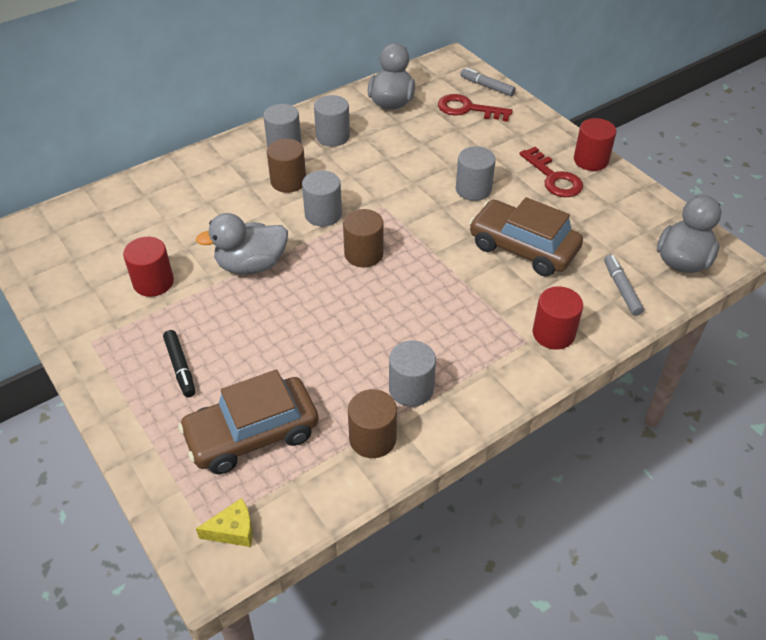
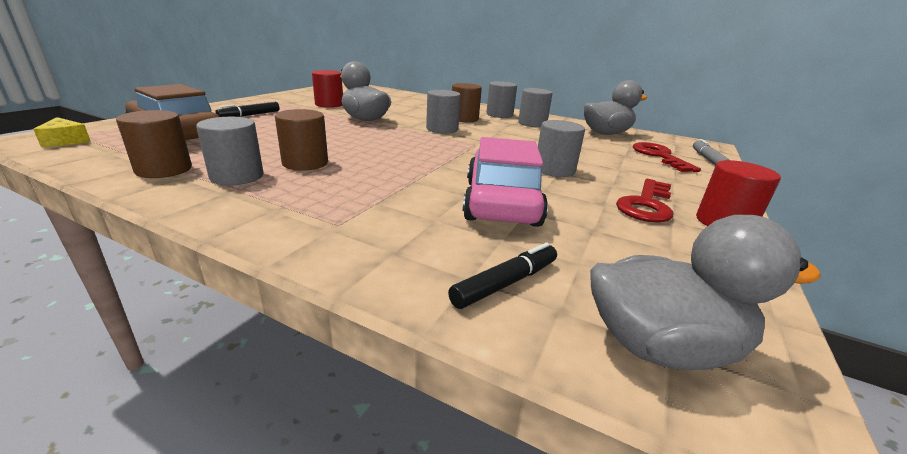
camera: 60 degrees right, 20 degrees down
brown cylinder [343,209,384,267] -> brown cylinder moved to [275,109,328,171]
brown car [469,197,583,277] -> pink car [463,137,548,227]
red cylinder [533,286,583,350] -> none
grey marker [604,254,644,316] -> black marker [448,242,557,309]

